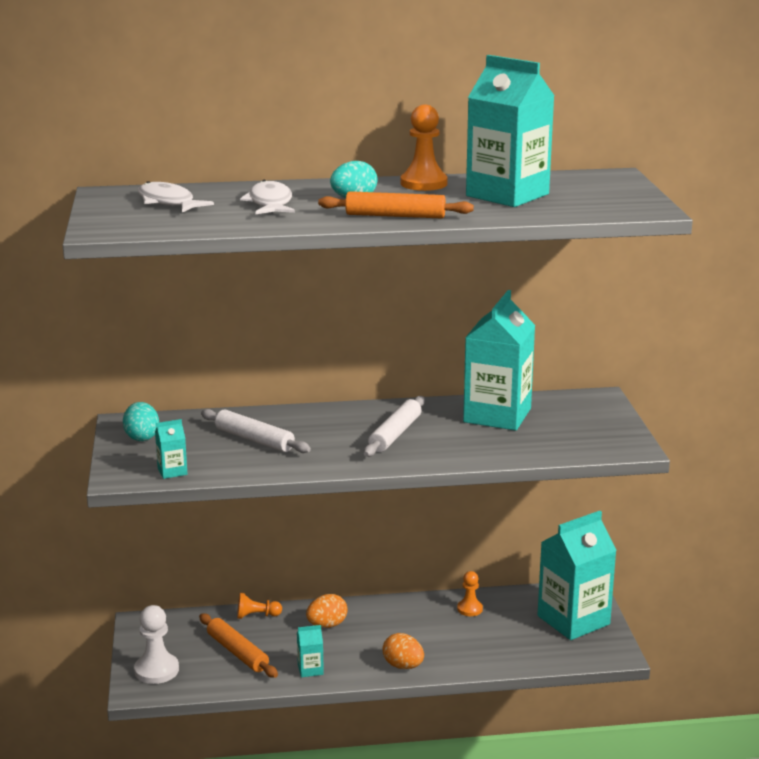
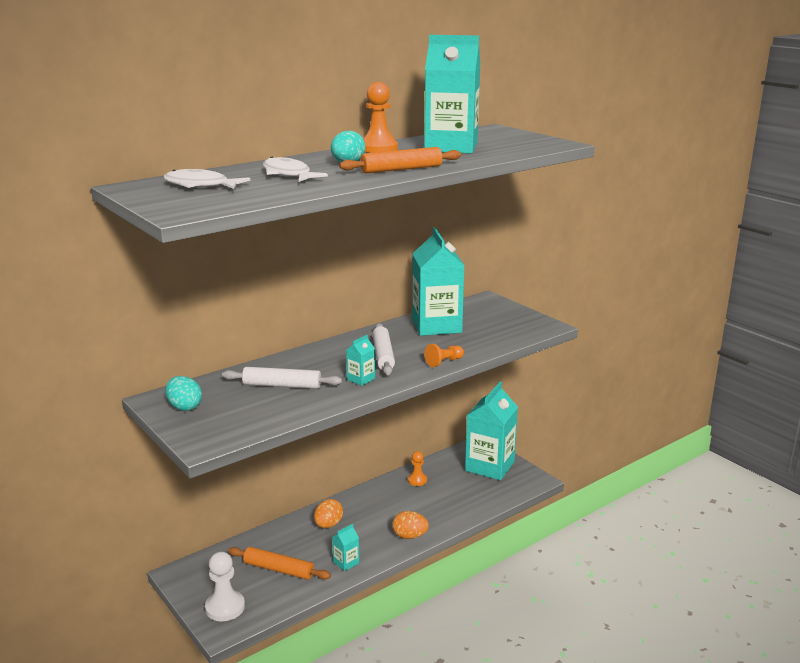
camera: 30 degrees left, 0 degrees up
turquoise carton [155,419,187,479] -> turquoise carton moved to [346,335,375,386]
orange pawn [237,593,282,619] -> orange pawn moved to [425,344,464,367]

